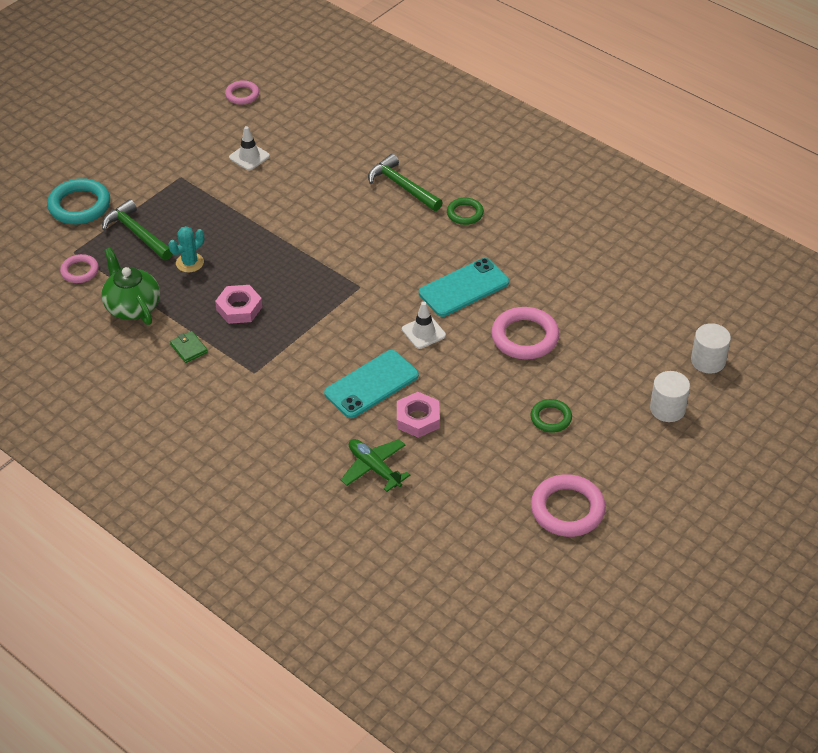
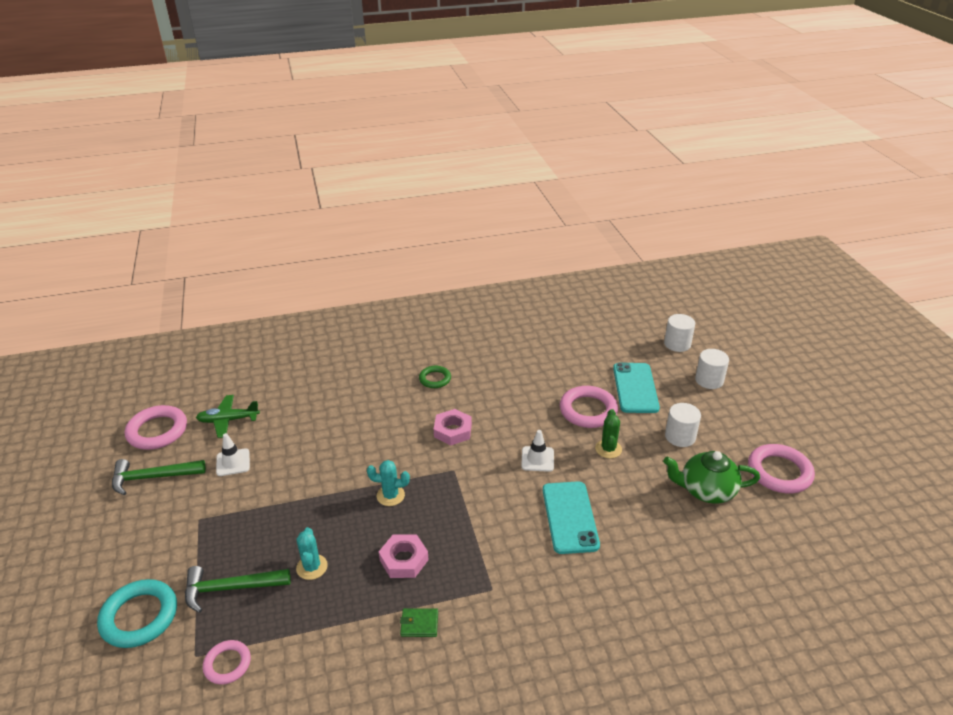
camera: 55 degrees left, 10 degrees down
green teapot [101,247,160,325] -> green teapot moved to [663,451,760,504]
pink ring [225,80,259,105] -> pink ring [125,405,187,450], size x1.71
green plane [341,439,410,492] -> green plane moved to [196,395,260,438]
green hammer [368,154,443,211] -> green hammer moved to [112,459,206,495]
pink nut [397,392,440,438] -> pink nut moved to [434,409,472,445]
turquoise phone [419,258,509,317] -> turquoise phone moved to [613,363,660,413]
green ring [531,399,572,433] -> white cylinder [665,403,701,447]
none -> turquoise cactus [367,460,410,506]
none -> green cactus [595,409,622,458]

